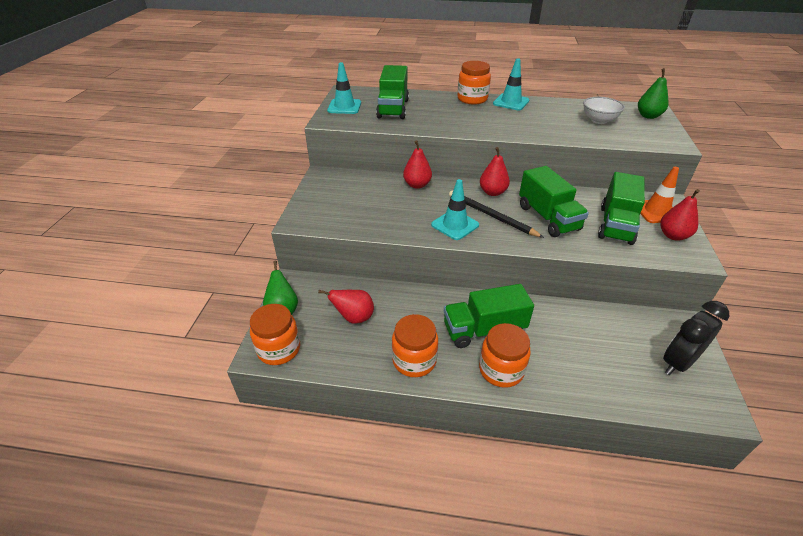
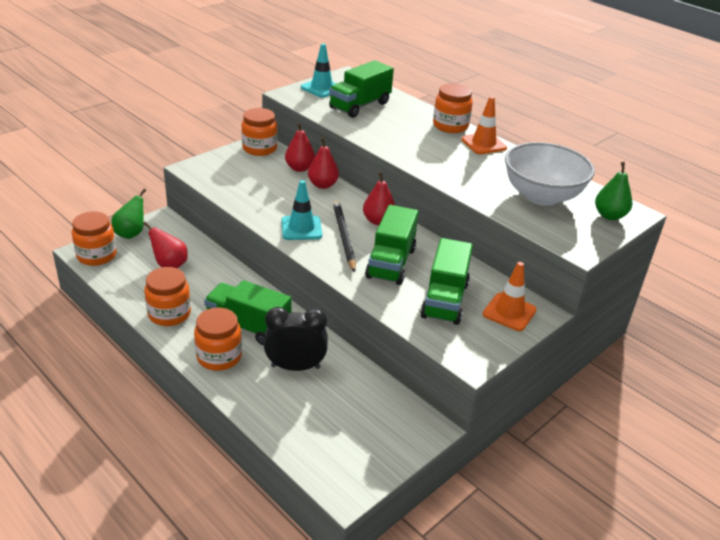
camera: 35 degrees right, 5 degrees down
turquoise traffic cone [493,58,530,110] -> orange traffic cone [461,96,507,154]
white bowl [583,97,625,124] -> white bowl [505,142,595,206], size x1.80
green truck [598,172,645,245] -> green truck turned 45 degrees counterclockwise [420,238,473,325]
red pear [660,189,700,241] -> red pear moved to [285,122,315,172]
black clock [663,301,729,375] -> black clock moved to [264,307,328,371]
none -> orange jar [241,108,277,156]

